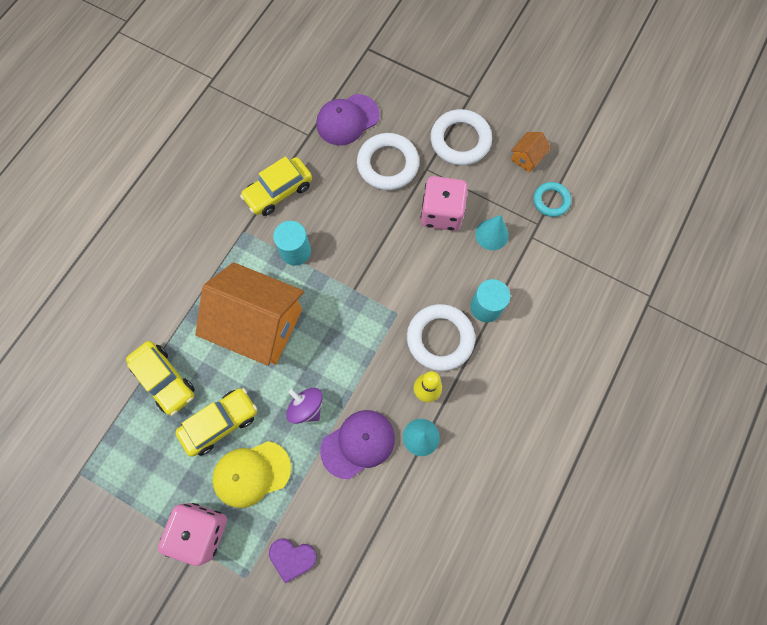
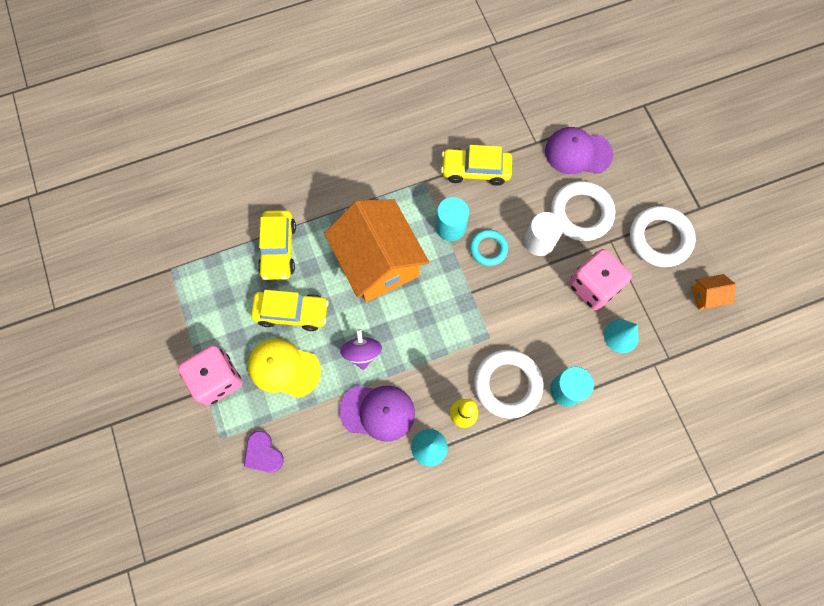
camera: 40 degrees right, 0 degrees up
turquoise ring [533,182,571,217] -> turquoise ring moved to [470,230,508,266]
none -> white cylinder [524,212,563,256]

